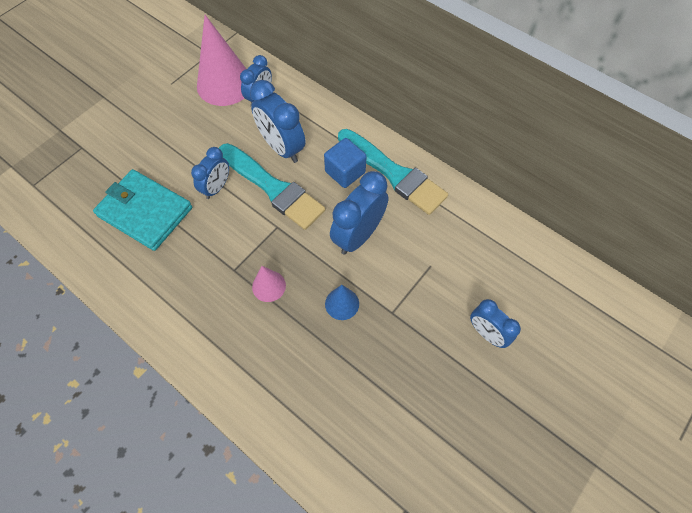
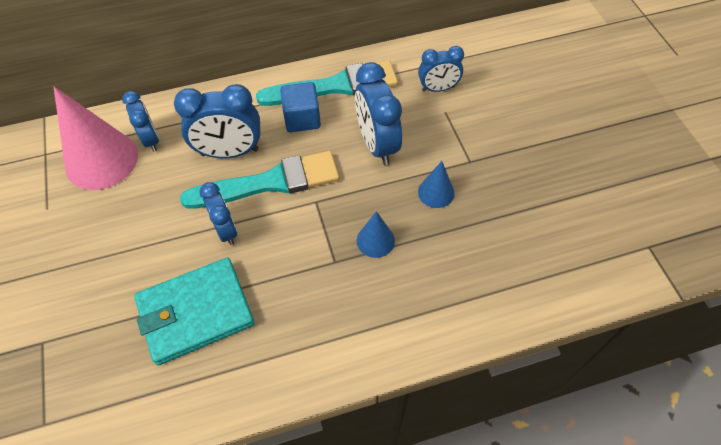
camera: 55 degrees left, 5 degrees down
pink cone [252,266,286,302] -> blue cone [357,211,395,258]
blue clock [470,299,521,348] -> blue clock moved to [418,46,464,92]

